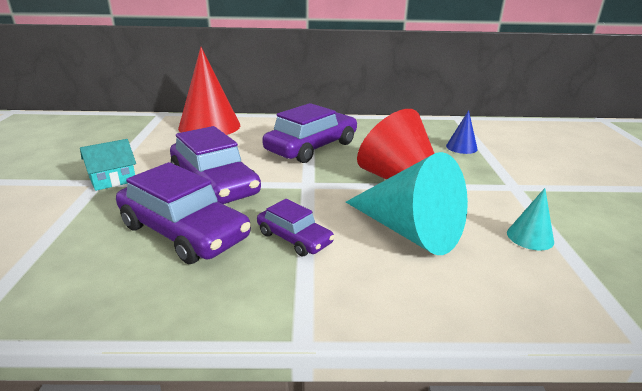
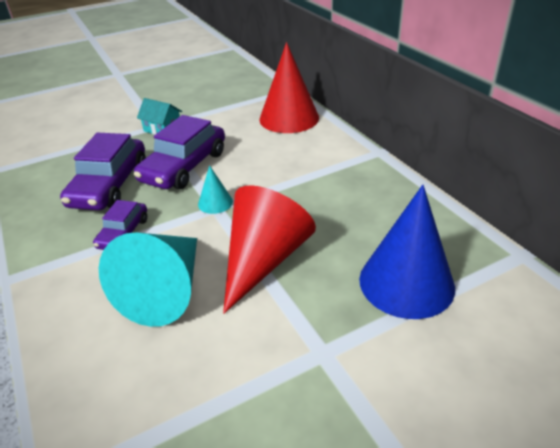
camera: 65 degrees right, 10 degrees up
purple car [262,103,357,163] -> none
blue cone [446,110,478,154] -> blue cone [359,185,455,319], size x2.16
turquoise cone [507,188,554,251] -> turquoise cone moved to [198,165,233,214]

